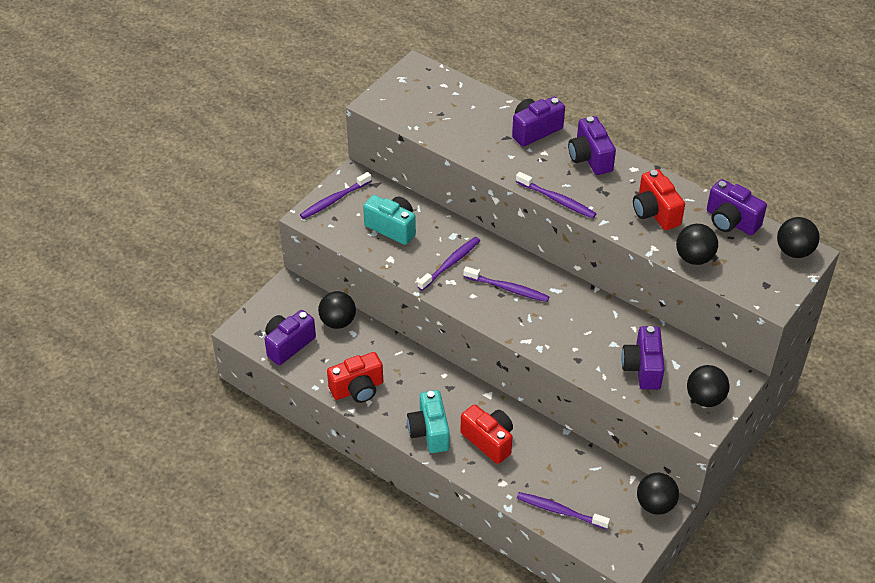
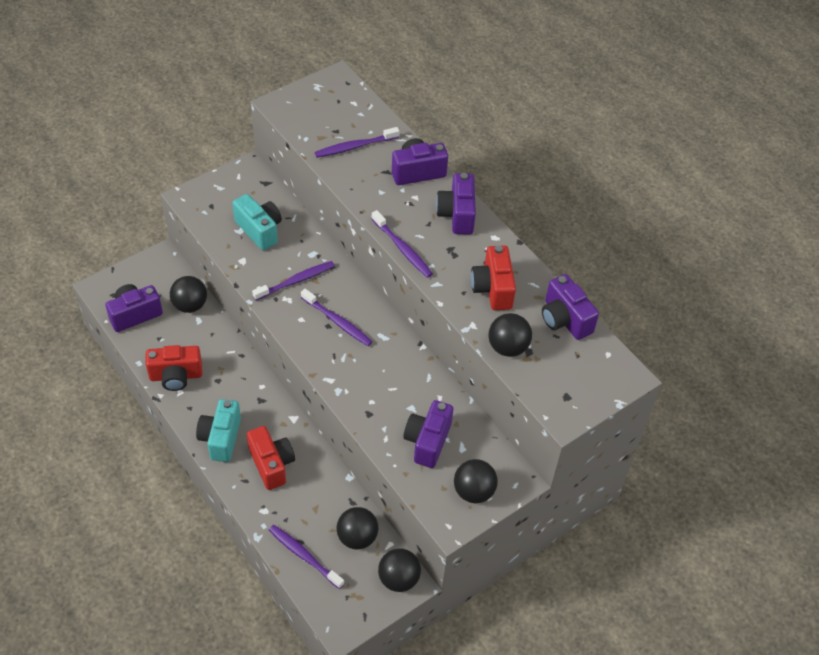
camera: 15 degrees right, 5 degrees up
purple toothbrush [300,172,372,219] -> purple toothbrush moved to [315,127,399,158]
black ball [777,217,820,258] -> black ball moved to [337,507,378,549]

